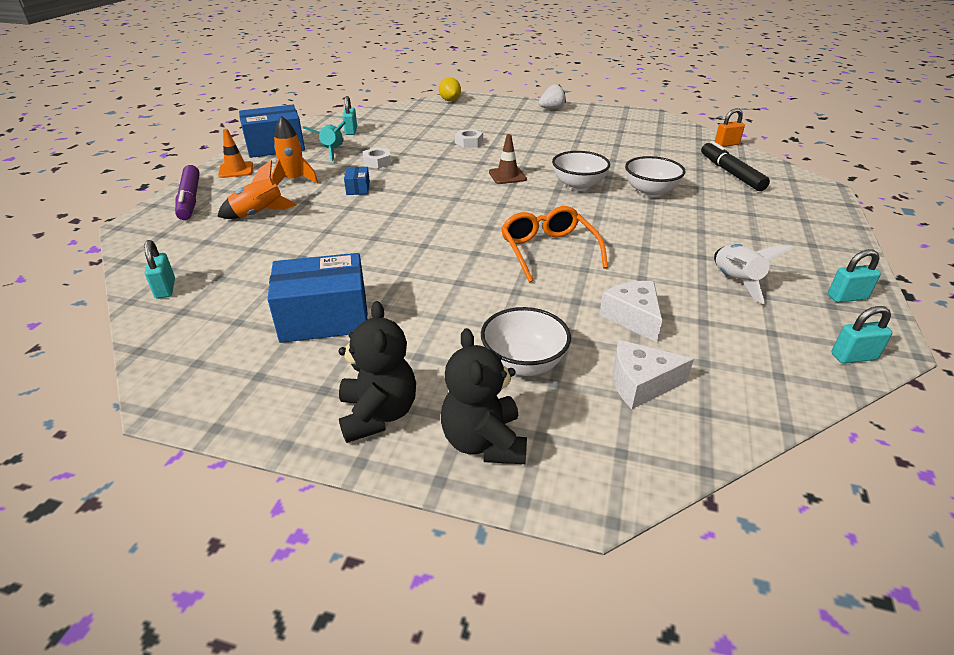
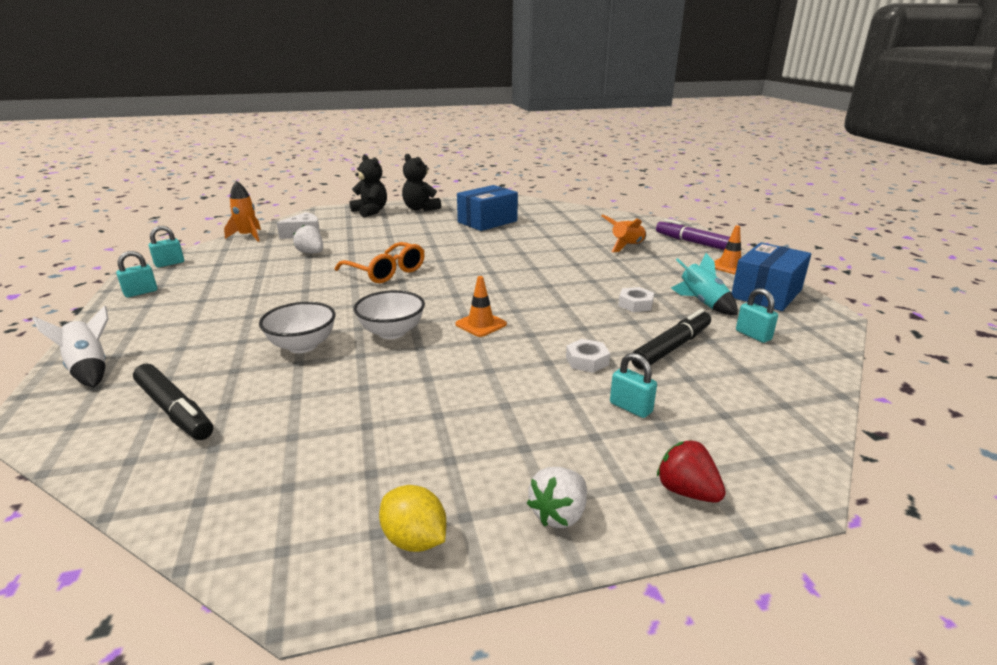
camera: 150 degrees right, 10 degrees down
turquoise padlock [144,240,175,299] -> turquoise padlock moved to [610,353,657,418]
orange rocket [271,116,318,185] -> orange rocket moved to [224,180,261,242]
blue box [344,167,370,195] -> none
yellow lemon [439,77,461,101] -> yellow lemon moved to [379,485,446,552]
white bowl [481,307,571,376] -> none
brown traffic cone [489,134,527,184] -> orange traffic cone [455,276,507,337]
white cheese [599,281,662,342] -> white strawberry [293,225,323,253]
white rocket [714,244,793,304] -> white rocket moved to [32,305,109,387]
orange padlock [715,108,745,147] -> none
none -> black marker [631,309,711,369]
none -> red strawberry [657,440,726,503]

